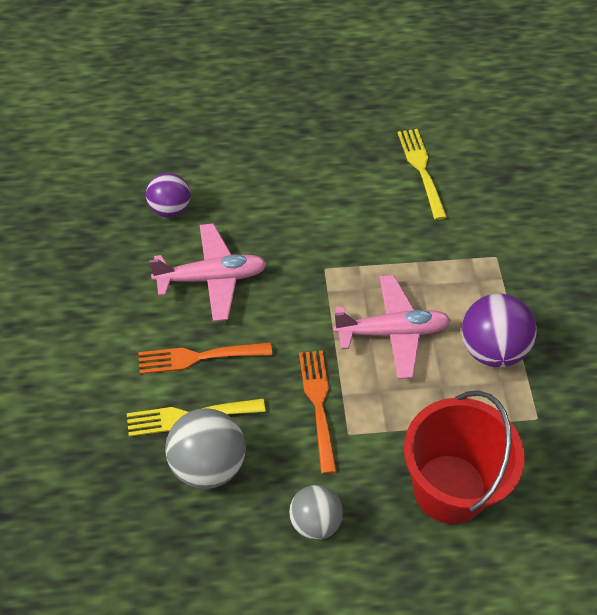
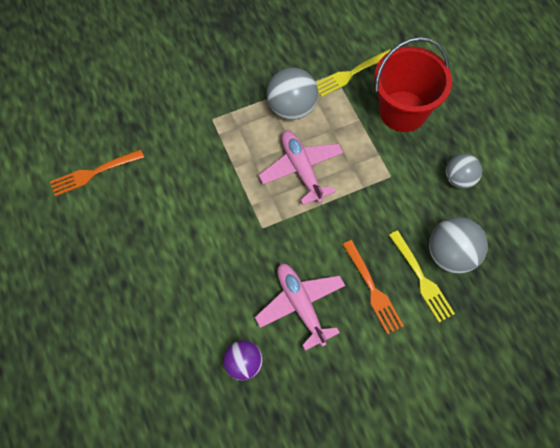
camera: 105 degrees left, 10 degrees up
orange fork [299,350,337,474] -> orange fork moved to [50,149,144,196]
yellow fork [398,129,447,220] -> yellow fork moved to [316,49,391,97]
purple ball [462,293,537,367] -> grey ball [267,67,318,120]

